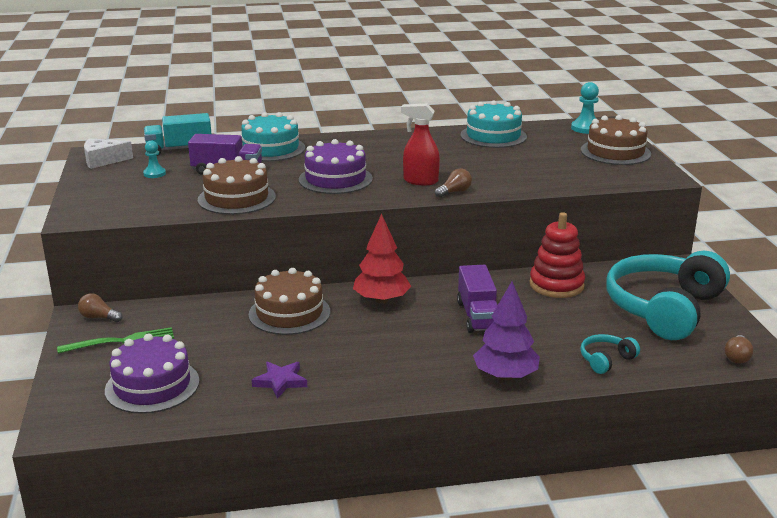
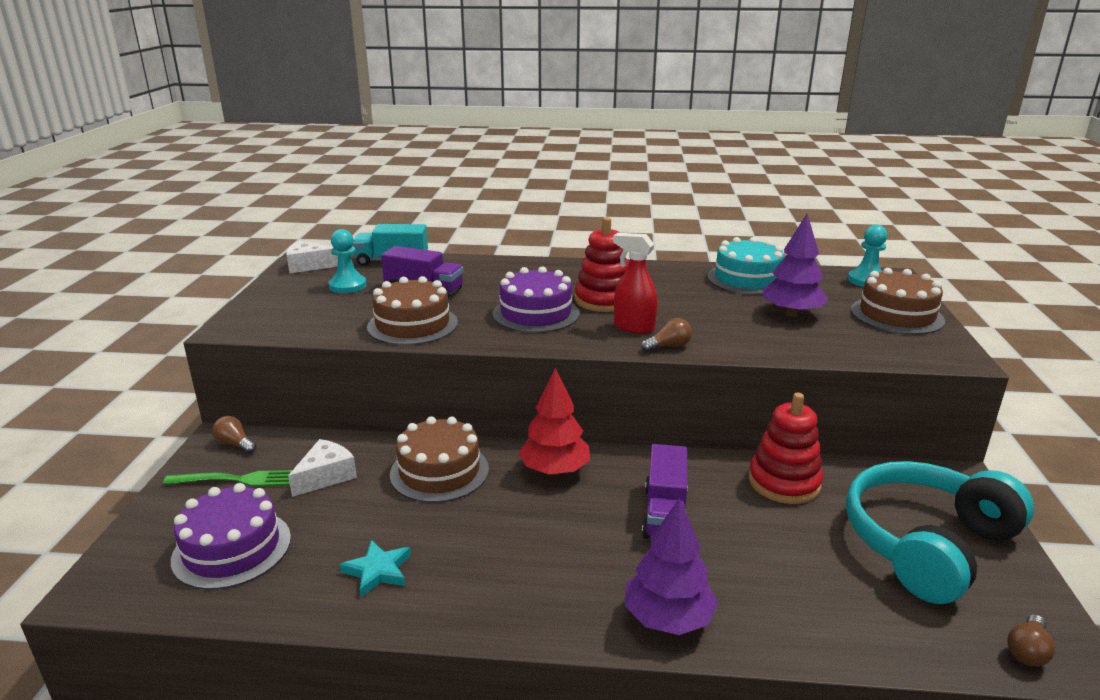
camera: 15 degrees right, 0 degrees up
turquoise pawn [143,141,166,178] -> turquoise pawn [329,229,367,293], size x1.53
turquoise cake [241,112,305,162] -> none
purple star [252,361,307,399] -> turquoise star [340,540,411,597]
turquoise headphones [580,334,640,374] -> none
none -> white cheese [288,439,357,497]
none -> red stacking toy [575,217,629,312]
none -> purple tree [763,214,828,317]

